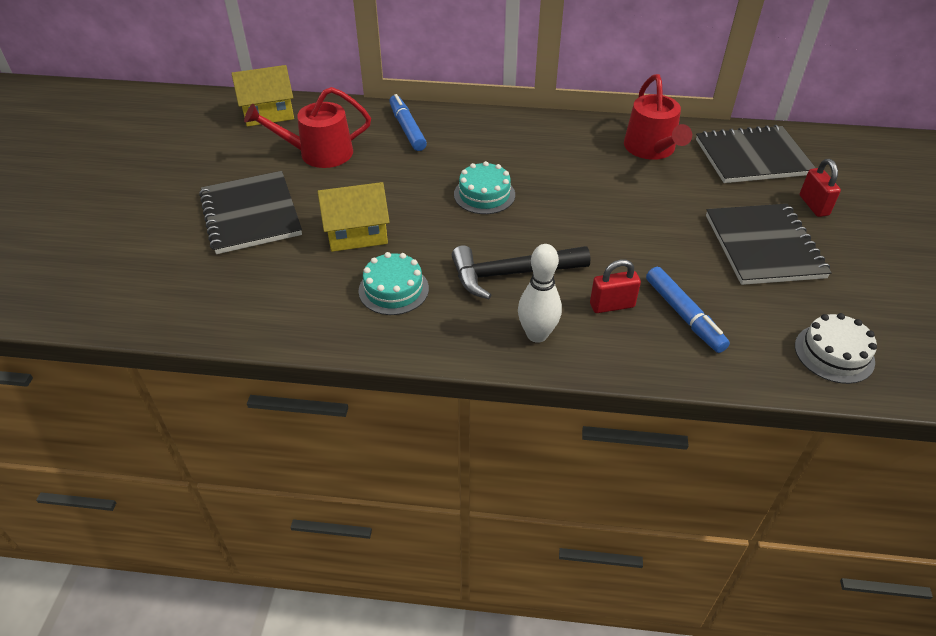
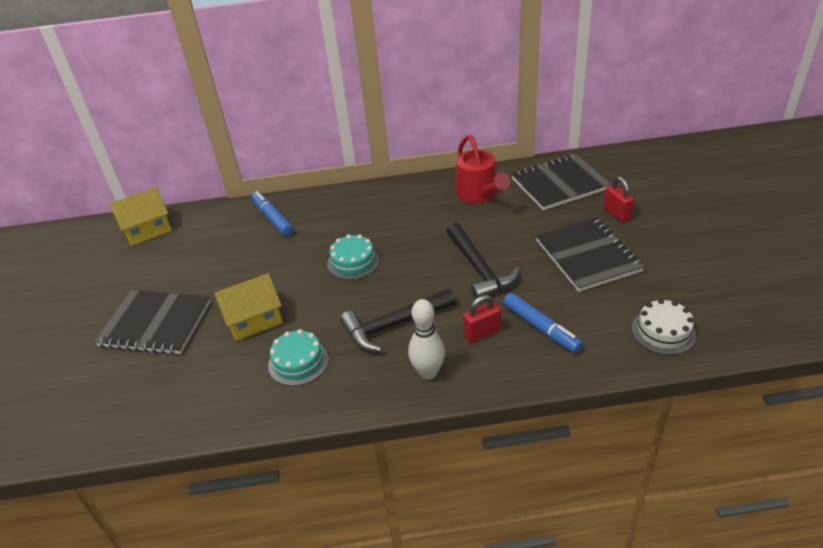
camera: 10 degrees left, 5 degrees down
black notebook [199,171,302,254] -> black notebook turned 45 degrees counterclockwise [95,290,211,355]
red watering can [244,87,371,168] -> none
none -> black hammer [446,223,519,299]

